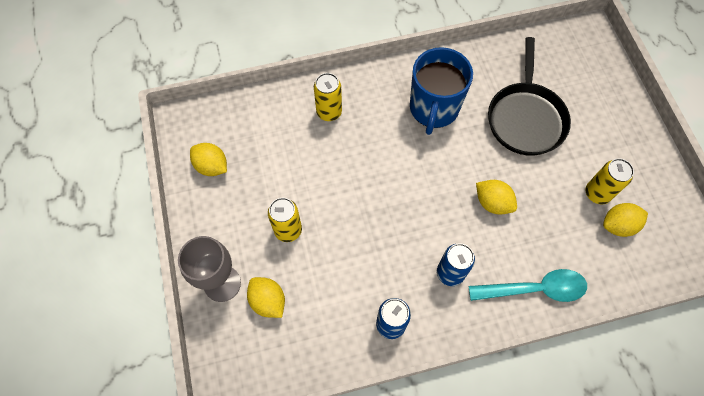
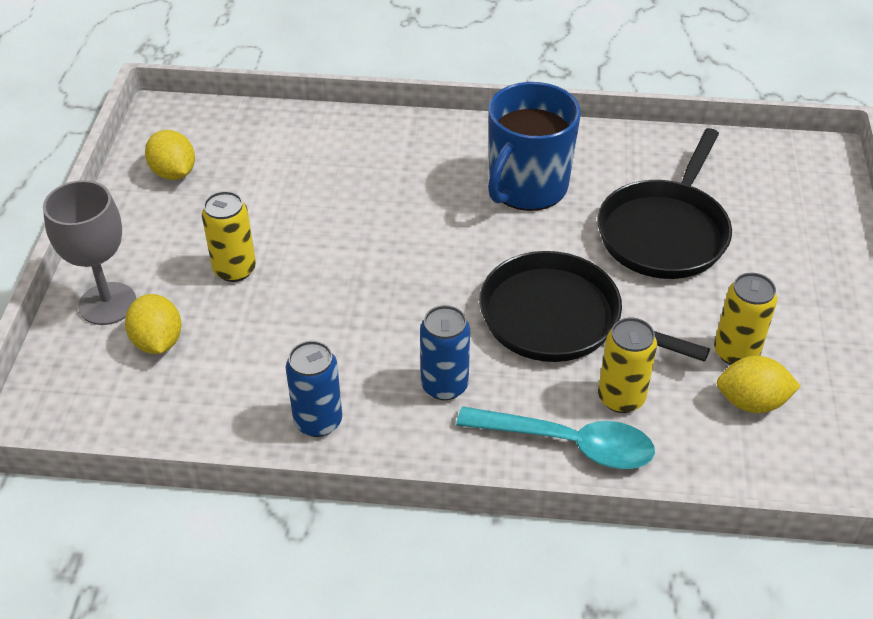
camera: 20 degrees right, 20 degrees down
yellow can [314,73,342,121] -> yellow can moved to [598,318,657,413]
yellow lemon [476,180,517,214] -> black pan [479,251,710,362]

